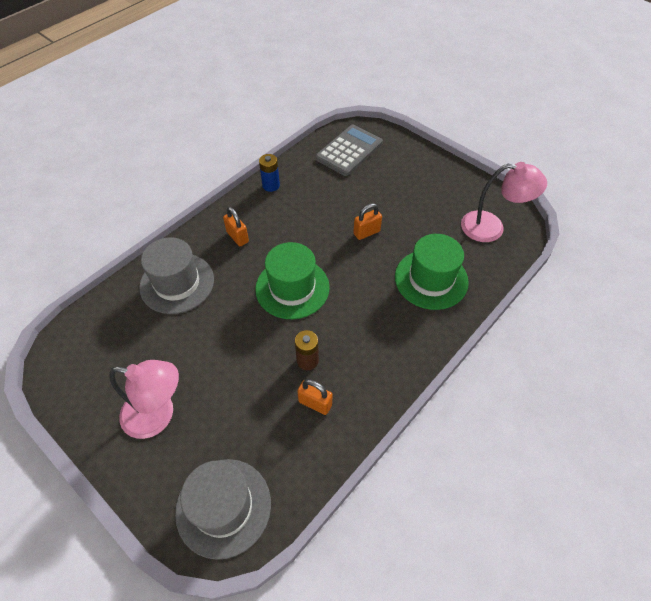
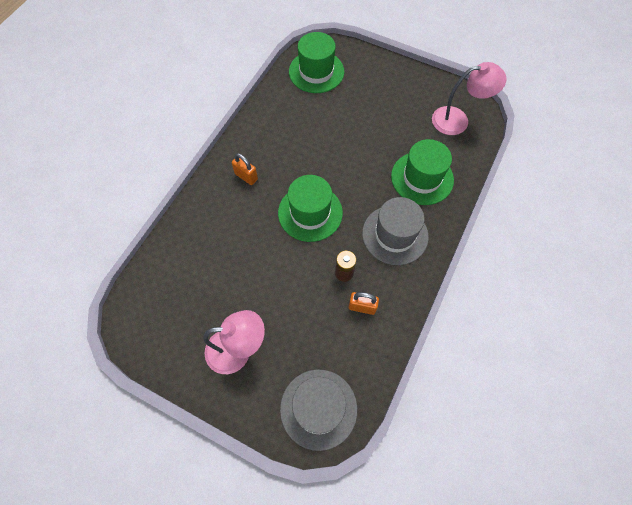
camera: 15 degrees left, 10 degrees up
grey hat [139,237,214,314] -> grey hat moved to [362,197,429,265]
blue battery [259,154,280,192] -> none
grey calculator [315,125,383,176] -> green hat [289,32,344,93]
orange padlock [353,203,382,240] -> none

